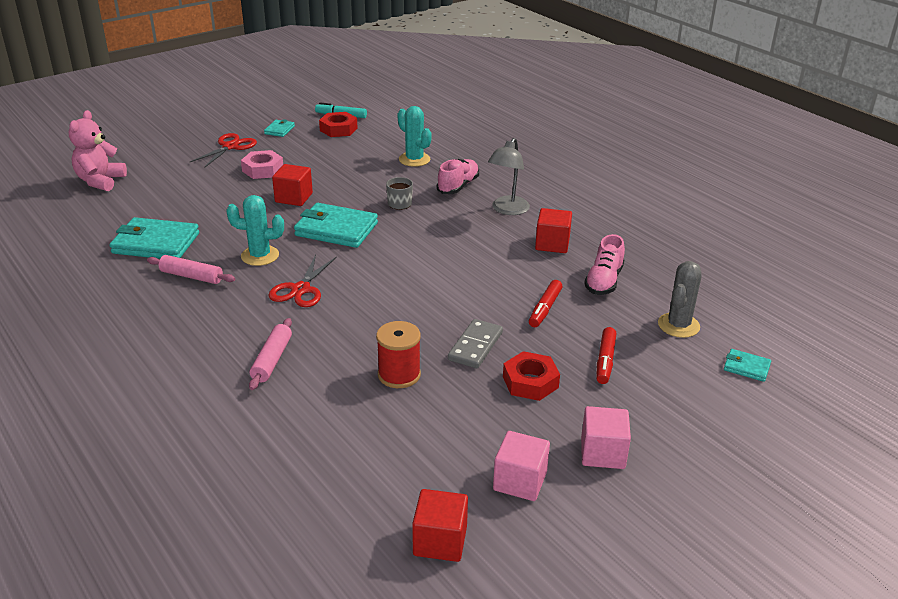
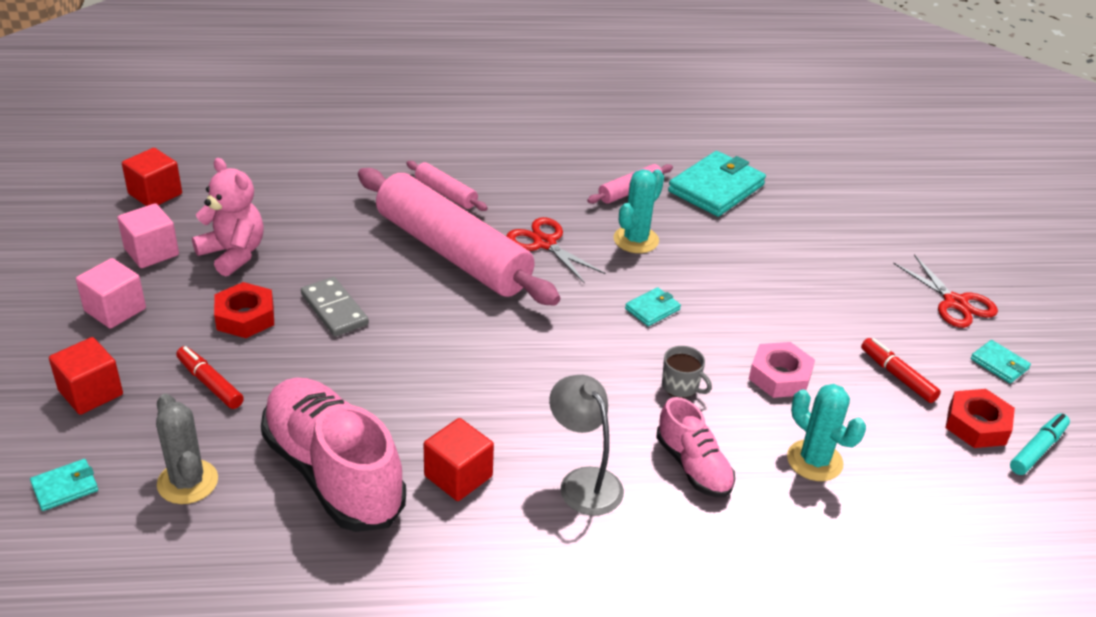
camera: 120 degrees right, 5 degrees up
pink teddy bear [69,110,127,191] -> pink teddy bear moved to [192,158,264,276]
pink nut [241,150,283,179] -> pink nut moved to [749,342,815,398]
red cube [272,164,313,206] -> red cube moved to [49,337,123,415]
turquoise wallet [294,203,378,248] -> turquoise wallet [625,287,681,326], size x0.48
red spool [376,321,421,388] -> none
turquoise cactus [398,106,432,167] -> turquoise cactus turned 60 degrees clockwise [787,384,866,481]
red marker [529,280,562,327] -> red marker moved to [861,338,941,403]
pink shoe [584,234,625,295] -> pink shoe [261,378,406,532], size x1.87
none -> pink rolling pin [358,168,560,306]

